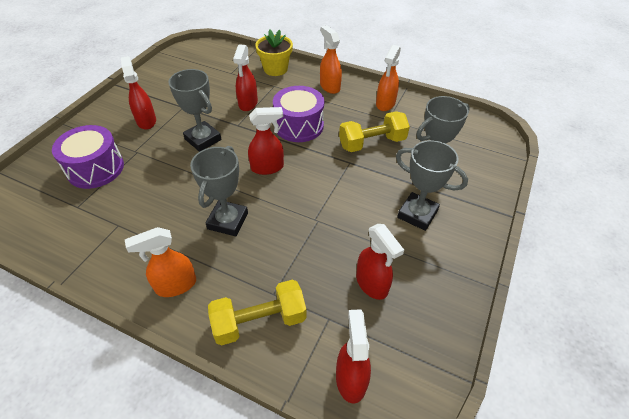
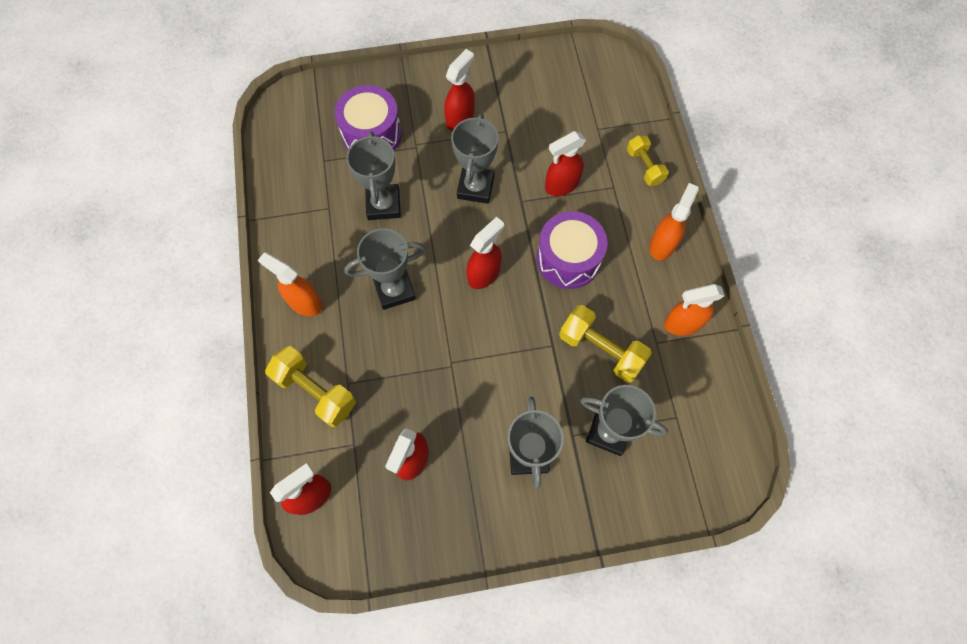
camera: 55 degrees right, 20 degrees up
red spray bottle [248,107,284,175] -> red spray bottle turned 90 degrees counterclockwise [466,217,504,289]
yellow flower pot [255,30,293,76] -> yellow dumbbell [627,135,669,186]
none -> grey trophy [346,131,401,220]

